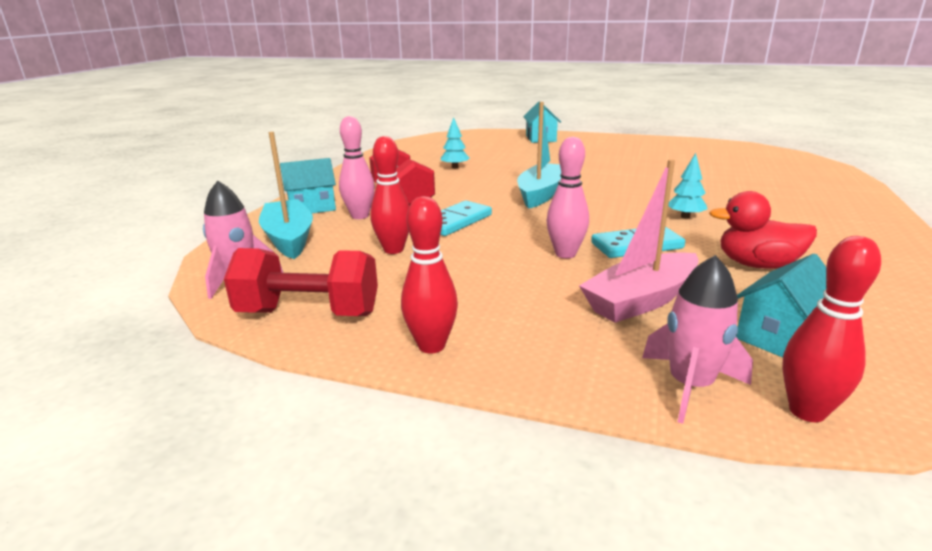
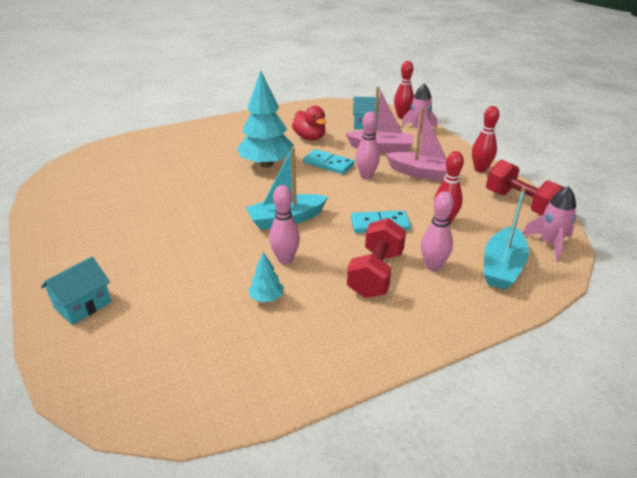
camera: 135 degrees left, 10 degrees up
turquoise house [280,158,336,213] -> none
turquoise tree [668,153,707,219] -> turquoise tree [237,71,294,168], size x2.28
none -> pink bowling pin [269,185,300,264]
none -> pink boat [386,107,447,181]

